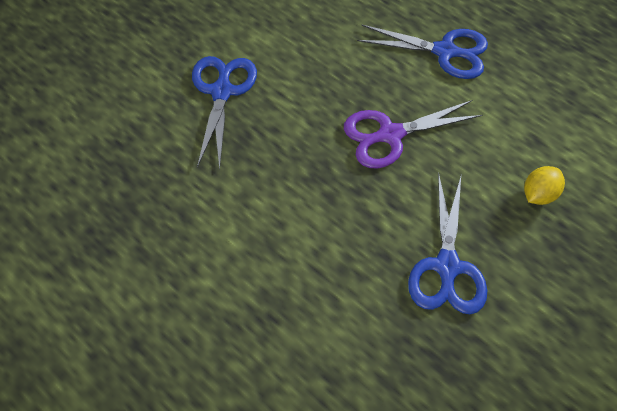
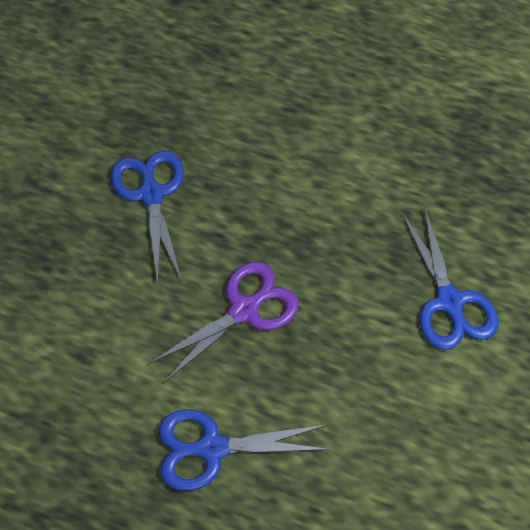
camera: 160 degrees right, 0 degrees up
yellow lemon [524,166,565,205] -> none

